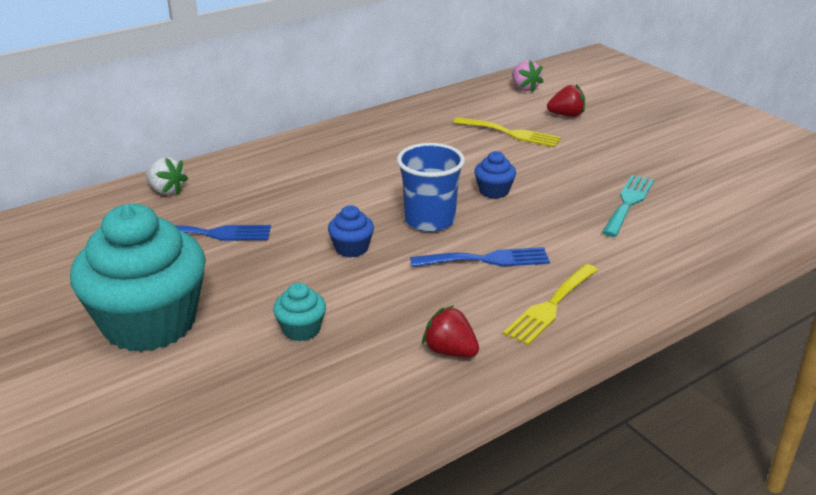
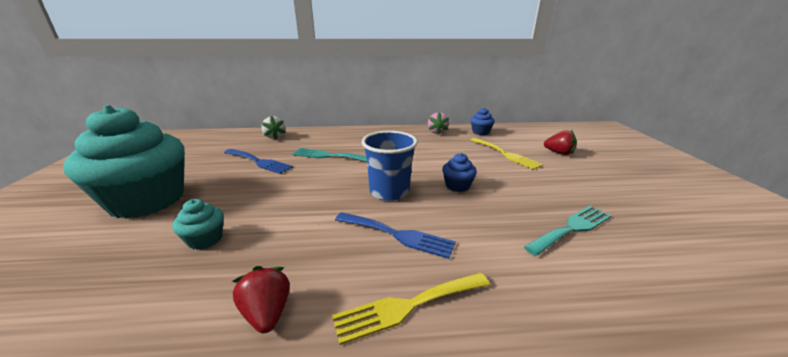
camera: 30 degrees right, 5 degrees down
blue cupcake [328,205,374,258] -> blue cupcake moved to [471,108,495,135]
pink strawberry [512,60,543,92] -> pink strawberry moved to [428,112,449,135]
none -> turquoise fork [292,148,367,162]

